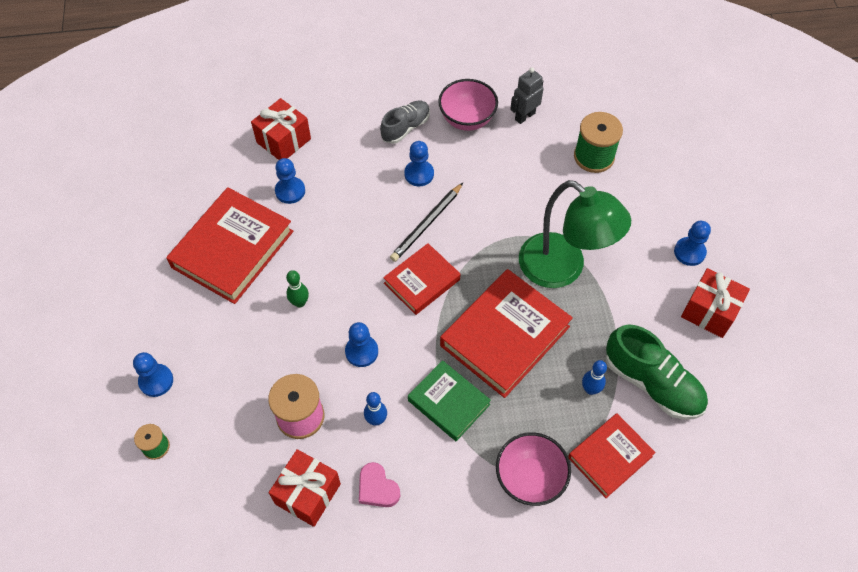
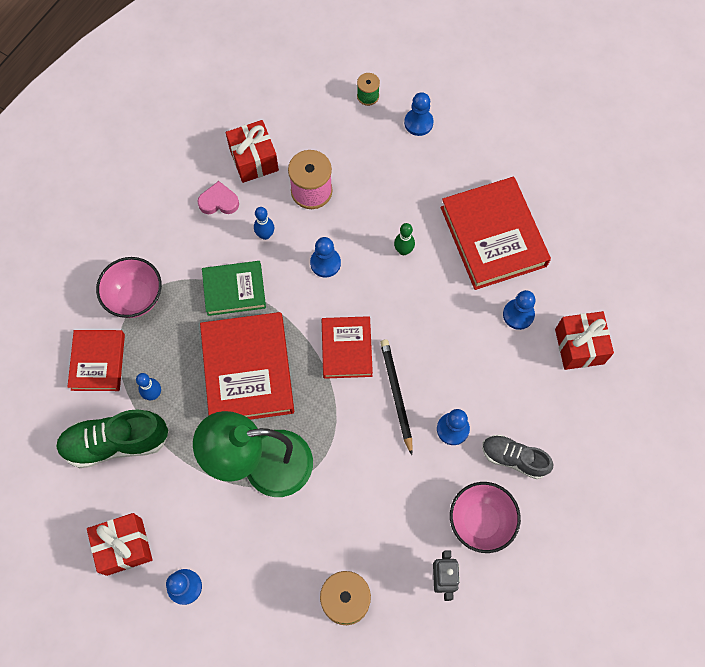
camera: 130 degrees right, 10 degrees up
grey shoe [380,100,430,144] -> grey shoe turned 120 degrees clockwise [482,435,553,479]

